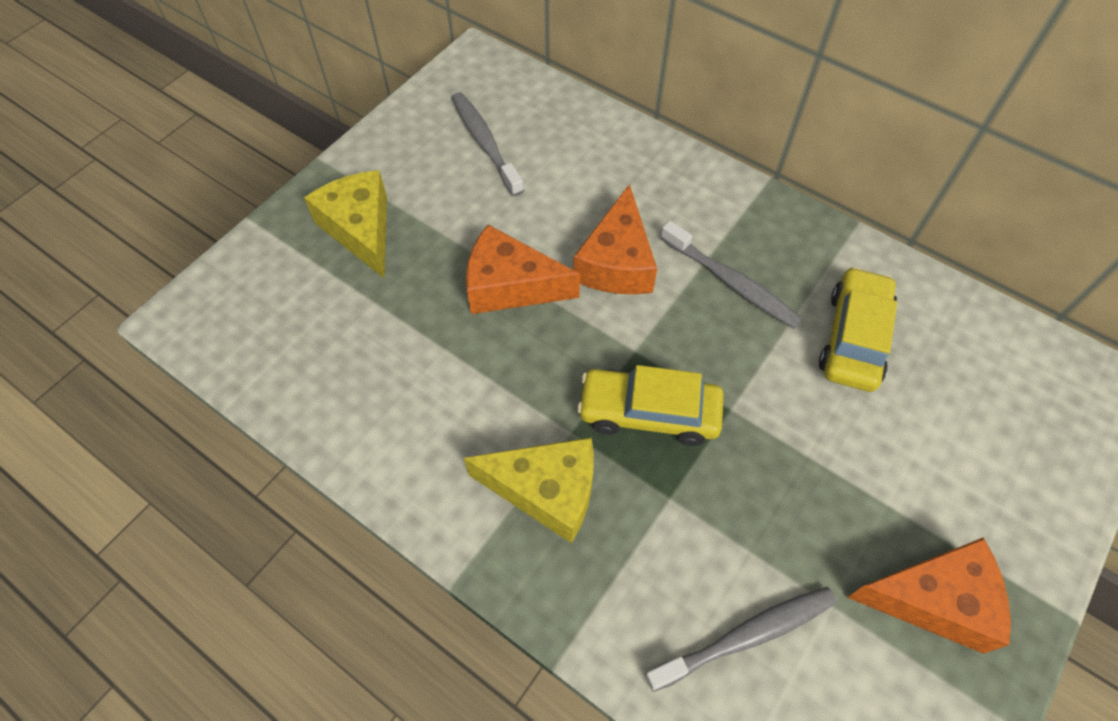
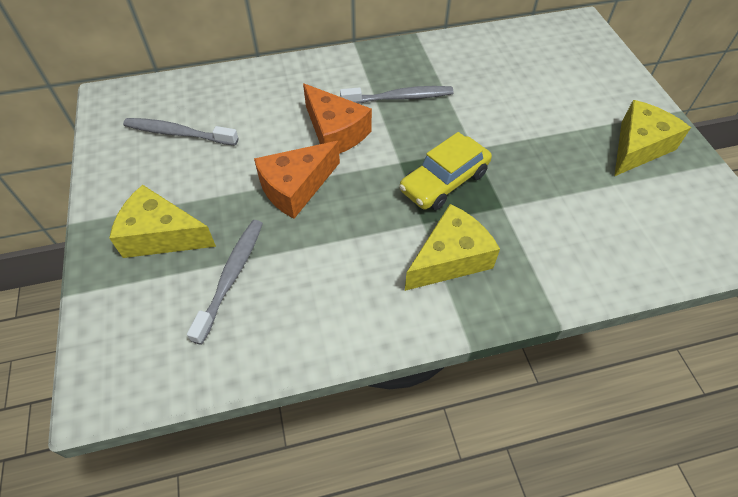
camera: 50 degrees left, 5 degrees down
grey toothbrush [645,587,837,692] -> grey toothbrush moved to [187,220,263,345]
yellow car [819,267,897,392] -> none
orange cheese [847,537,1011,654] -> yellow cheese [614,100,691,176]

